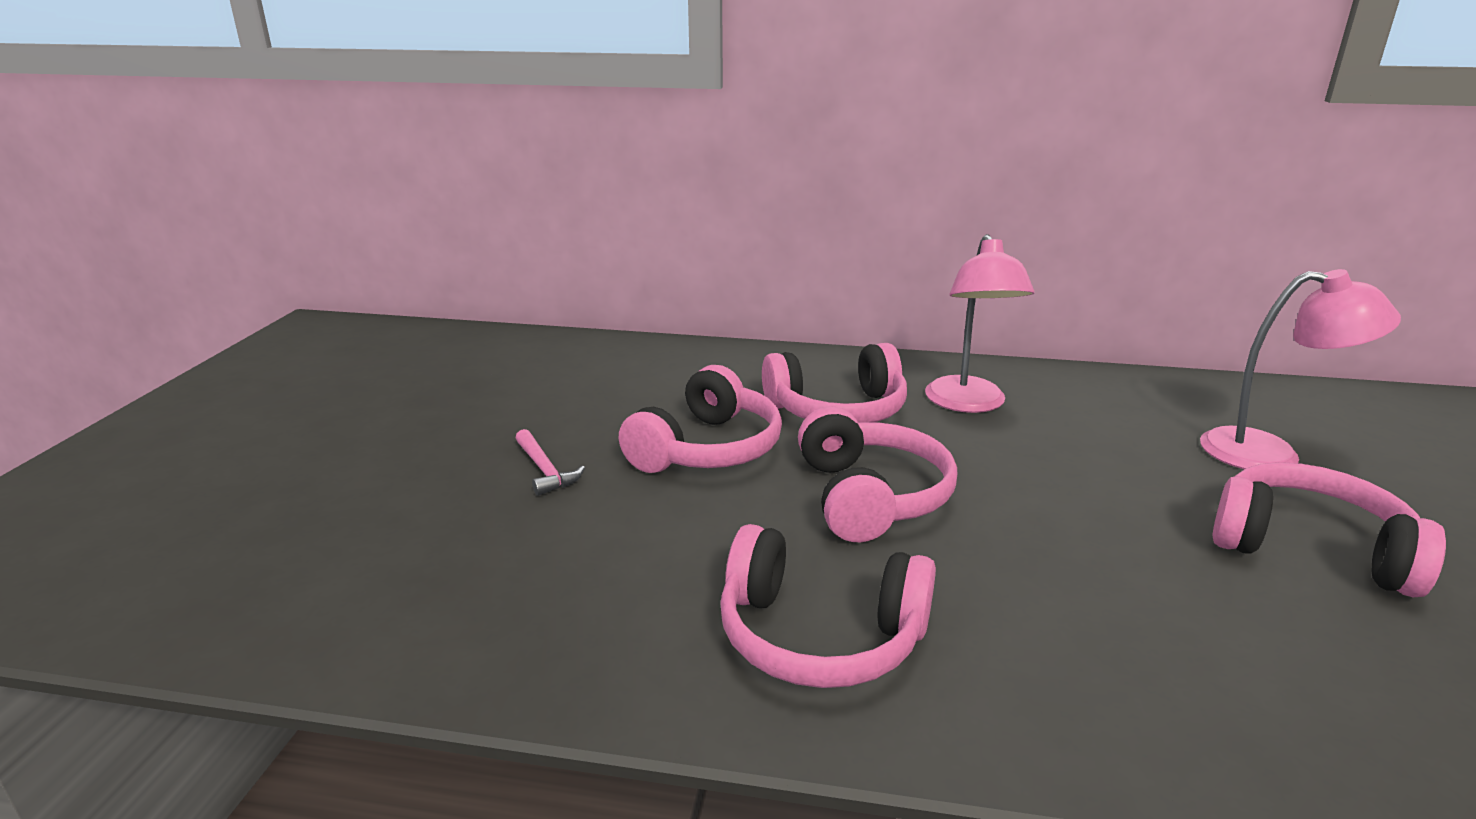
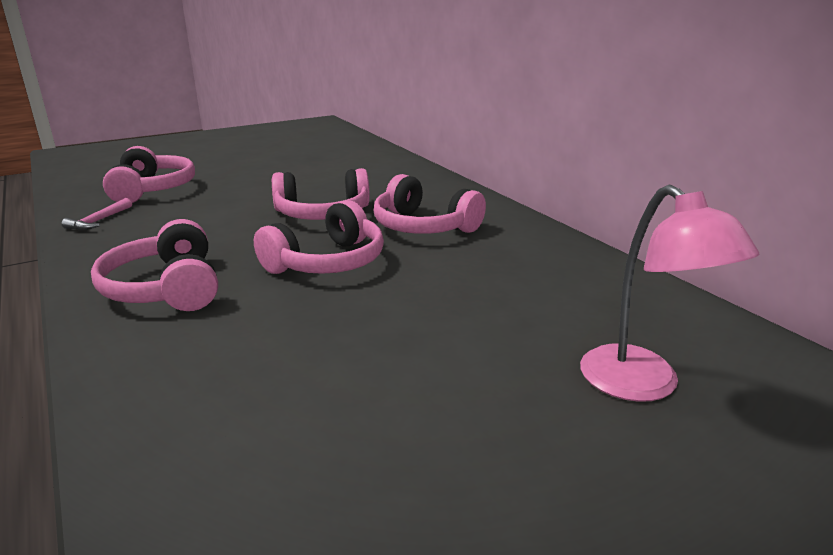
camera: 50 degrees right, 0 degrees up
pink hammer [516,429,585,496] -> pink hammer moved to [61,198,132,230]
pink lamp [925,234,1034,413] -> none
pink headphones [1212,462,1446,597] -> pink headphones moved to [103,146,195,203]

